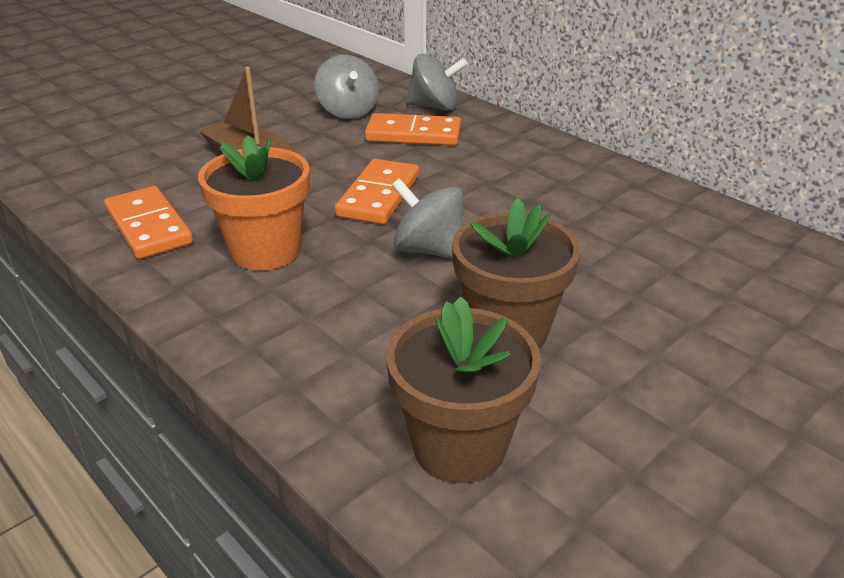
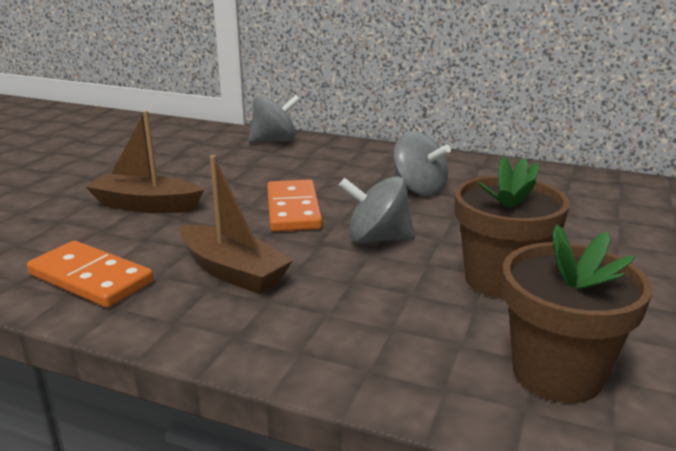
camera: 25 degrees left, 10 degrees down
orange flower pot [198,135,310,270] -> brown boat [180,155,293,294]
grey spinning top [314,55,379,119] -> grey spinning top moved to [393,132,451,196]
orange domino [365,113,461,146] -> none

